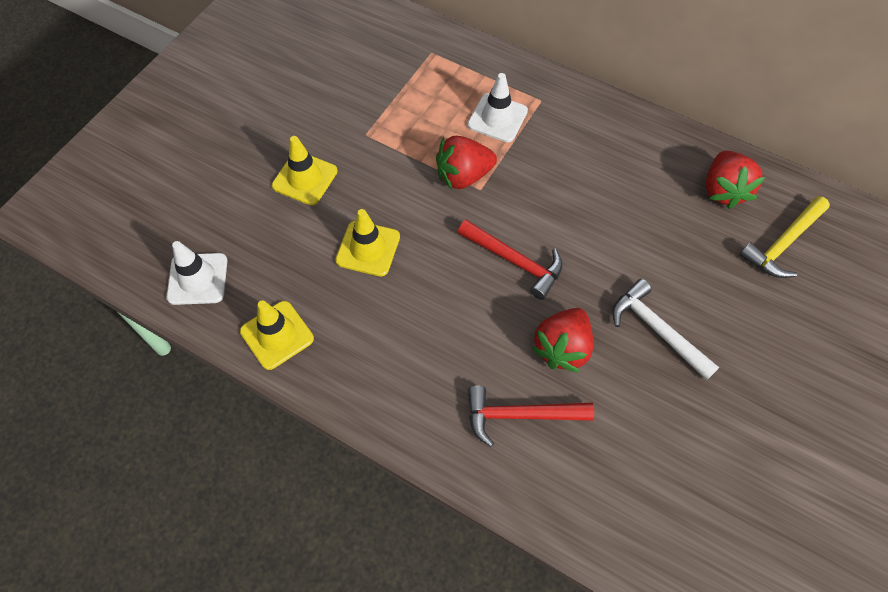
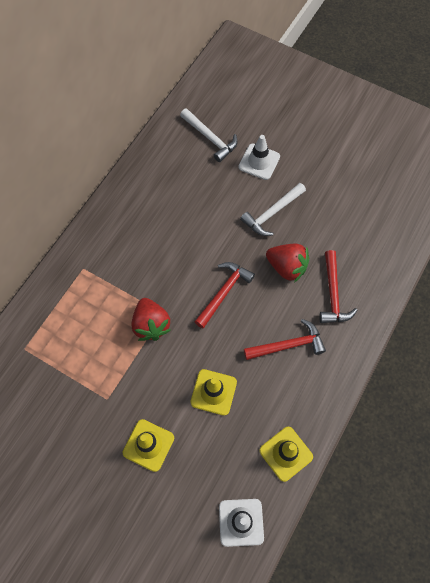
camera: 90 degrees left, 5 degrees up
white traffic cone [468,73,528,142] -> white traffic cone moved to [238,135,280,180]
red strawberry [706,151,765,209] -> none
yellow hammer [739,196,830,278] -> white hammer [180,108,238,162]
none -> red hammer [244,319,326,360]

